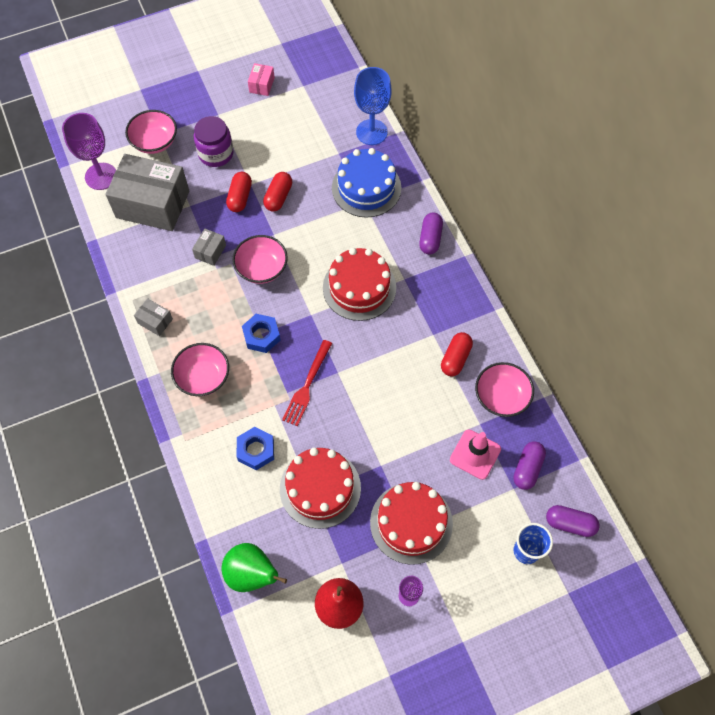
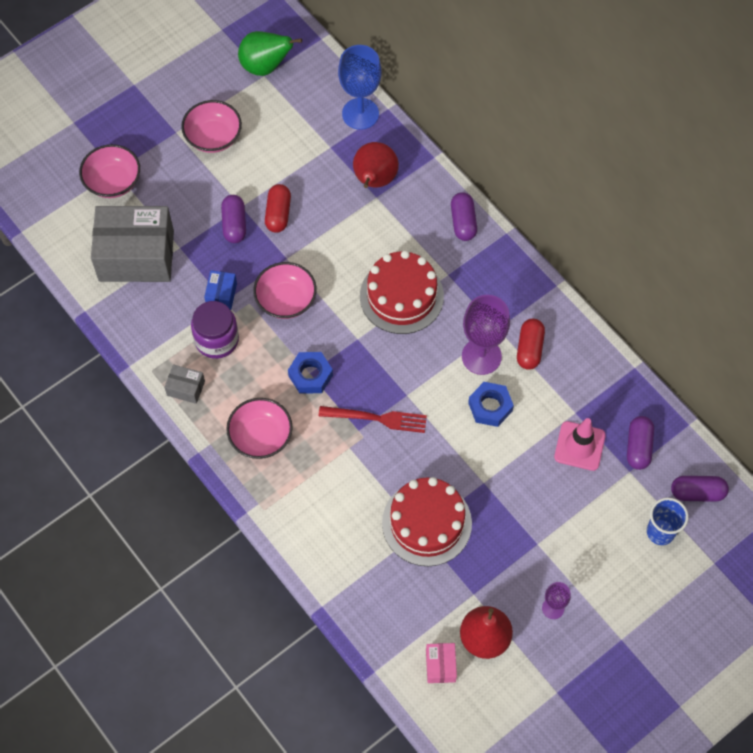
camera: 15 degrees left, 0 degrees up
purple goblet [62,113,116,190] -> purple goblet moved to [462,295,510,375]
grey box [192,229,226,266] -> blue box [204,270,237,310]
purple jar [194,116,234,167] -> purple jar moved to [191,301,239,359]
green pear [222,543,287,592] -> green pear moved to [238,31,302,76]
red capsule [226,172,252,212] -> purple capsule [221,195,246,243]
blue nut [237,427,274,470] -> blue nut moved to [468,382,514,427]
pink box [248,63,275,96] -> pink box moved to [426,643,457,683]
red fork [282,340,332,426] -> red fork turned 90 degrees counterclockwise [319,406,427,433]
blue cake [332,148,401,218] -> red pear [353,142,399,188]
red cake [370,482,453,565] -> none
pink bowl [475,362,534,417] -> pink bowl moved to [181,100,242,153]

